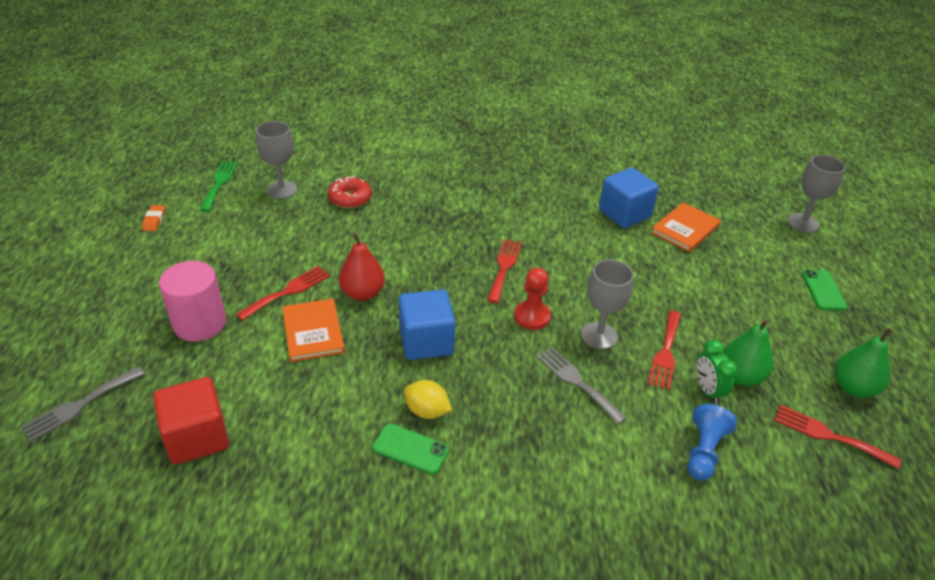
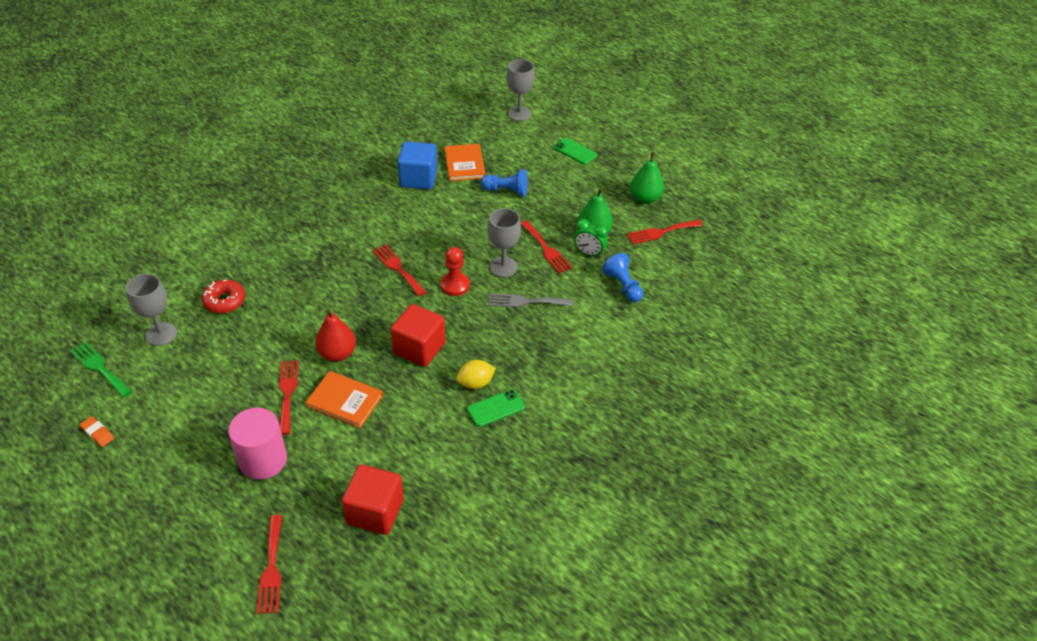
camera: 50 degrees left, 5 degrees up
grey fork [21,366,145,442] -> red fork [257,515,283,614]
blue cube [399,289,455,360] -> red cube [390,304,446,367]
none -> blue pawn [481,169,528,196]

